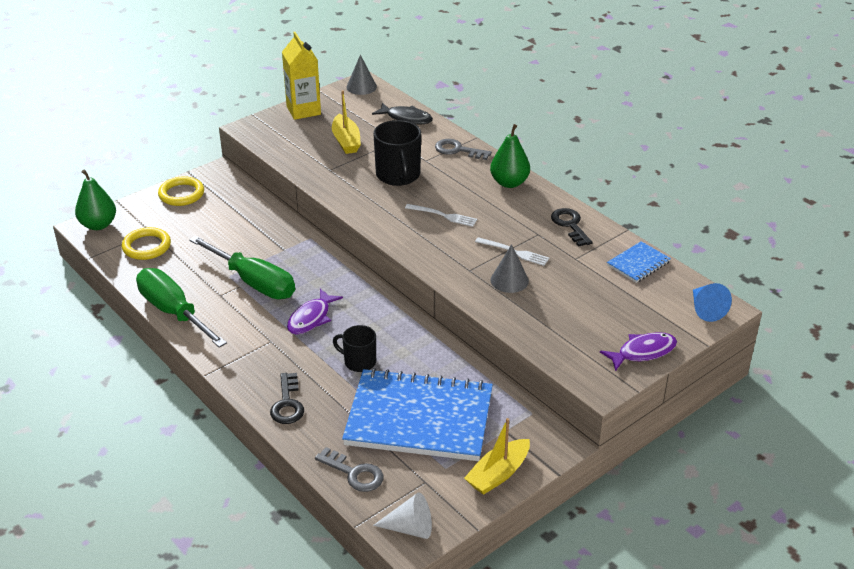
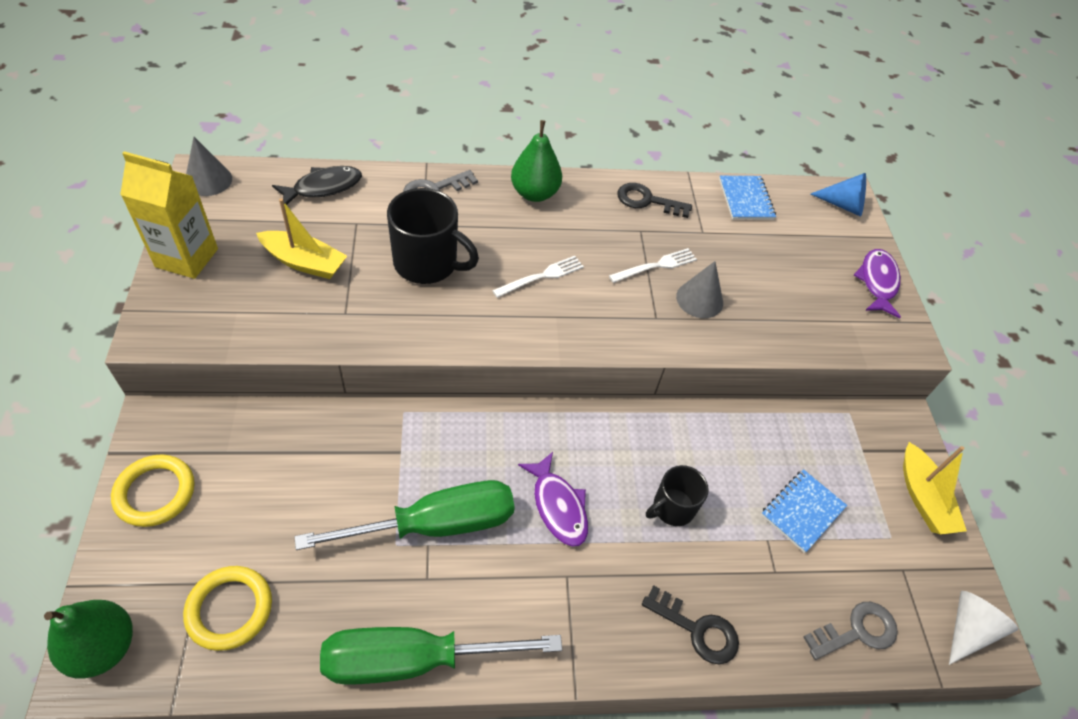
camera: 60 degrees left, 15 degrees up
blue notebook [342,368,493,461] -> blue notebook [761,469,847,553], size x0.43

